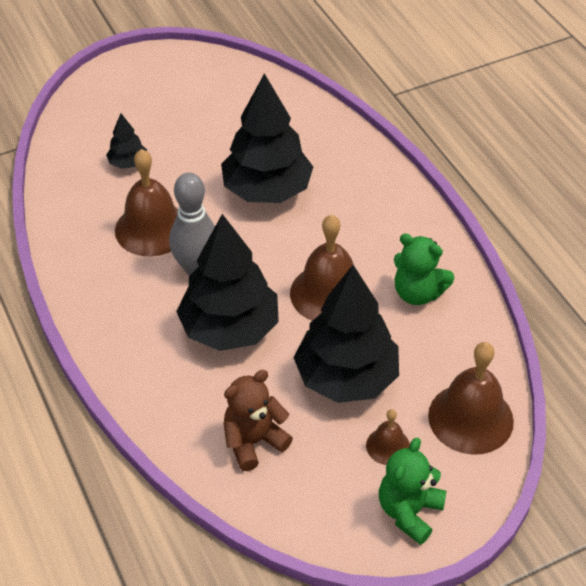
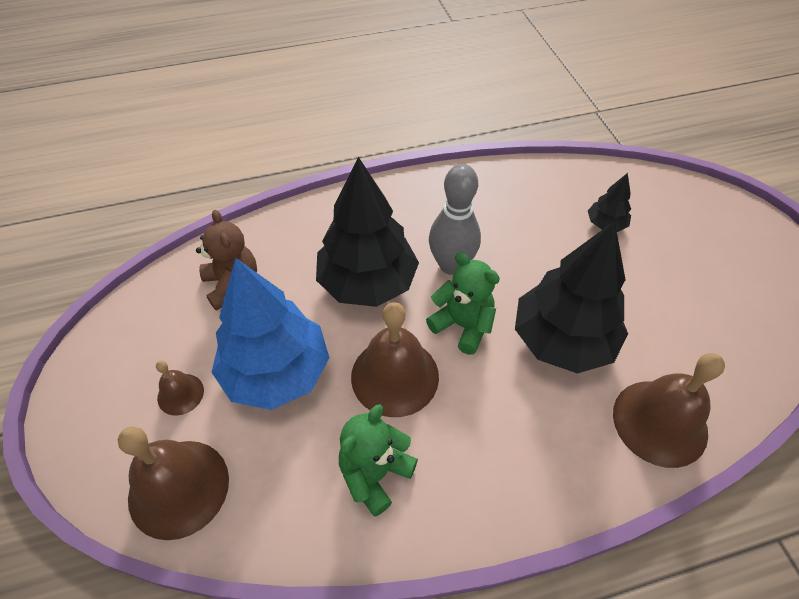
camera: 100 degrees right, 5 degrees up
brown bell [115,149,178,256] -> brown bell moved to [613,353,725,468]
black tree [294,265,399,403] -> blue tree [212,258,329,410]
green teddy bear [379,438,446,545] -> green teddy bear moved to [426,252,500,355]

